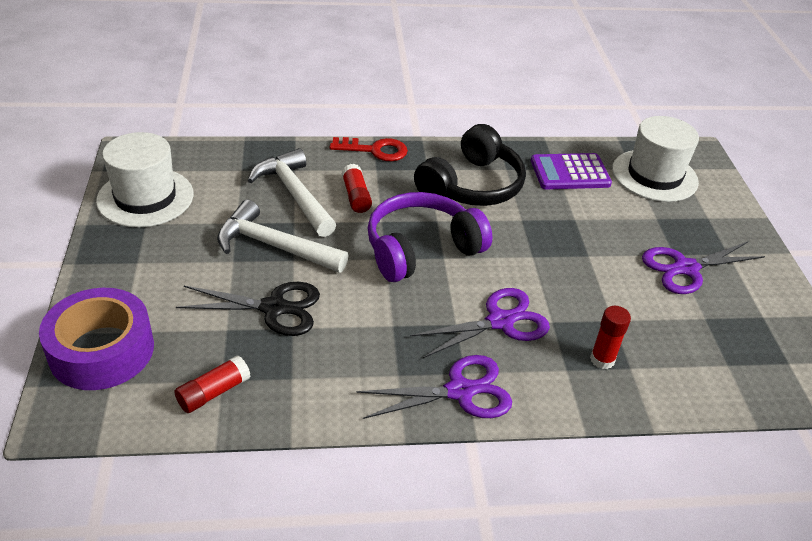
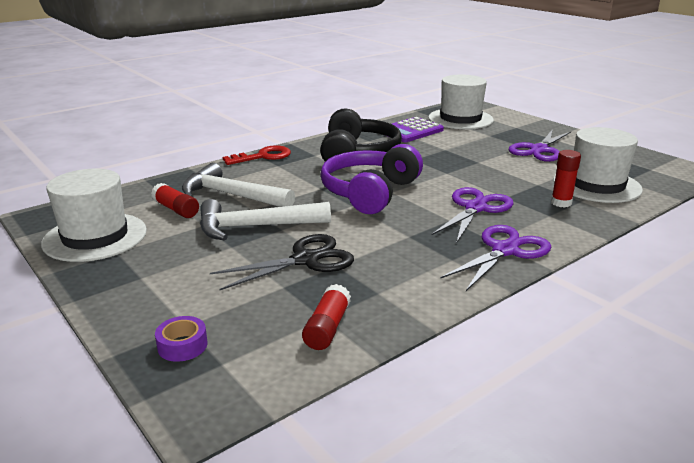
camera: 30 degrees left, 15 degrees down
purple tape [39,288,154,390] -> purple tape [155,316,207,362], size x0.42
red glue stick [342,164,372,213] -> red glue stick moved to [151,183,199,218]
none -> white hat [554,127,643,203]

